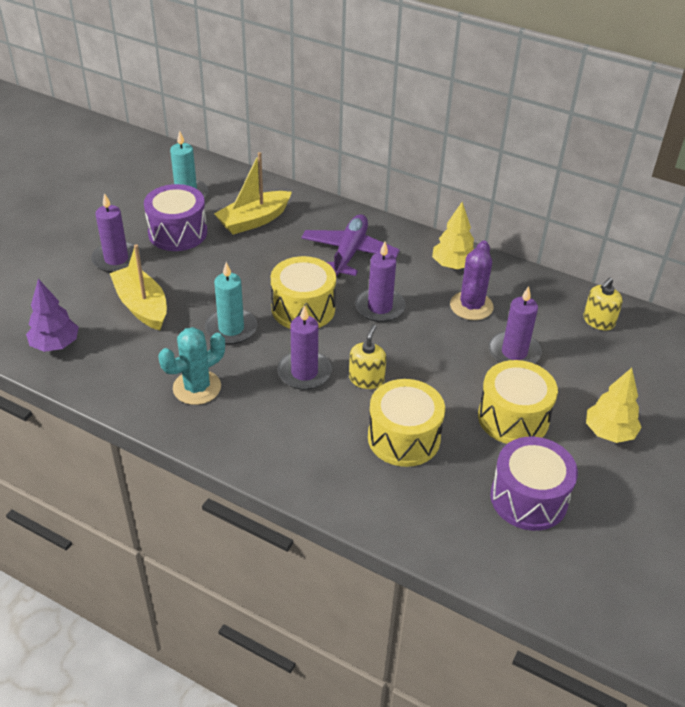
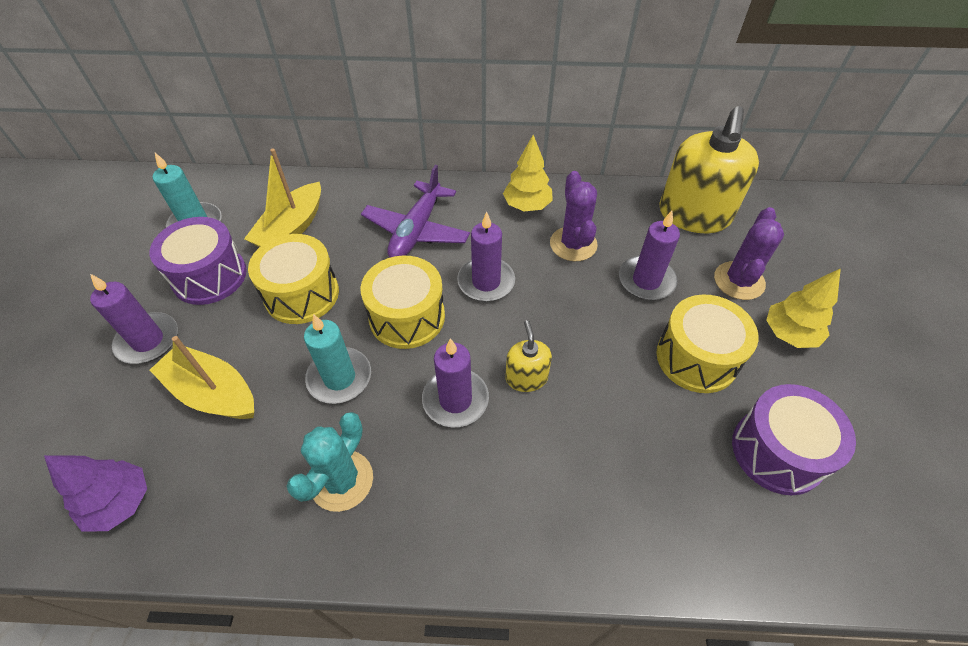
camera: 25 degrees left, 10 degrees up
purple plane [301,214,400,278] -> purple plane turned 150 degrees counterclockwise [361,165,470,258]
yellow drum [368,379,445,467] -> yellow drum moved to [248,234,339,324]
yellow soap dispenser [583,278,623,331] -> yellow soap dispenser [660,106,759,233], size x2.08
none -> purple cactus [714,207,784,300]

